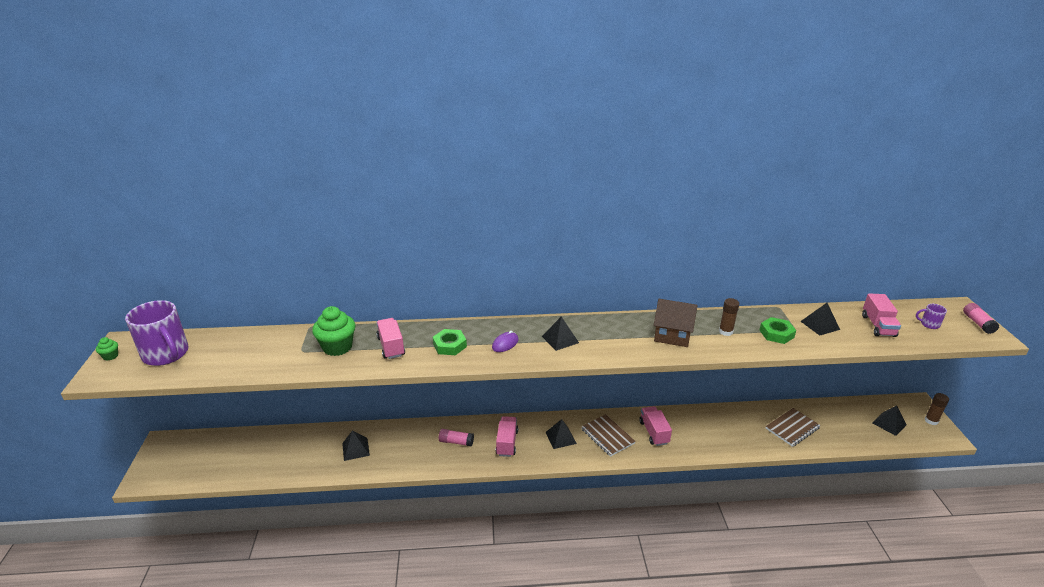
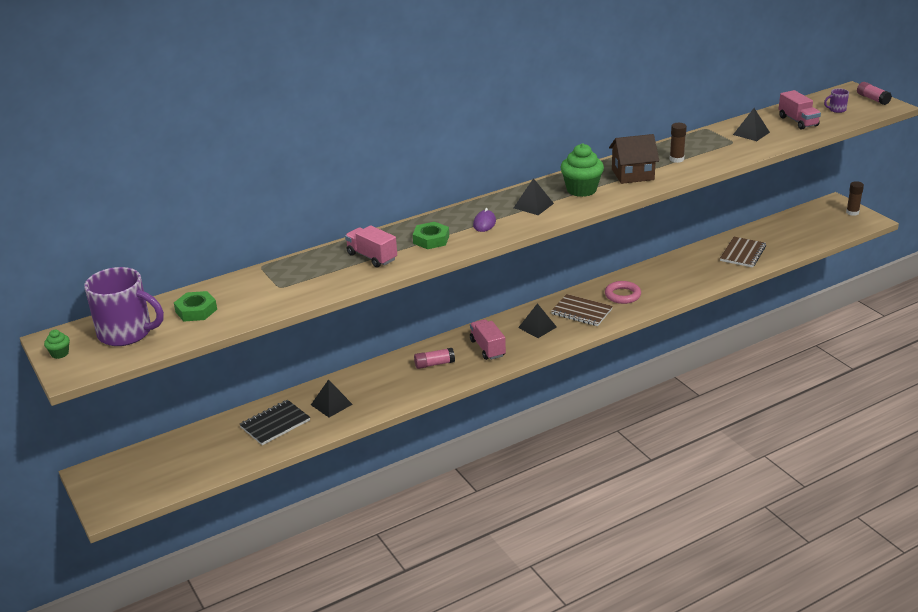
camera: 25 degrees left, 0 degrees up
green cupcake [312,306,355,356] -> green cupcake moved to [560,143,604,197]
pink truck [639,406,672,446] -> pink ring [605,281,641,304]
green nut [759,317,796,344] -> green nut moved to [174,291,217,321]
black pyramid [872,405,907,436] -> none
none -> black notebook [240,400,310,445]

